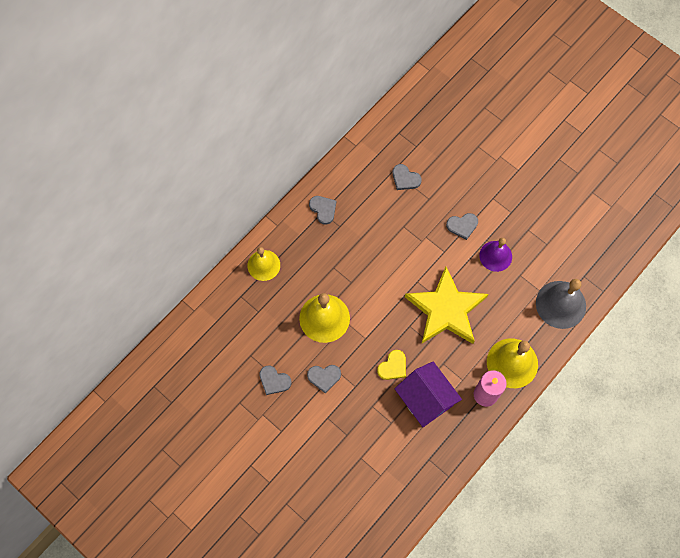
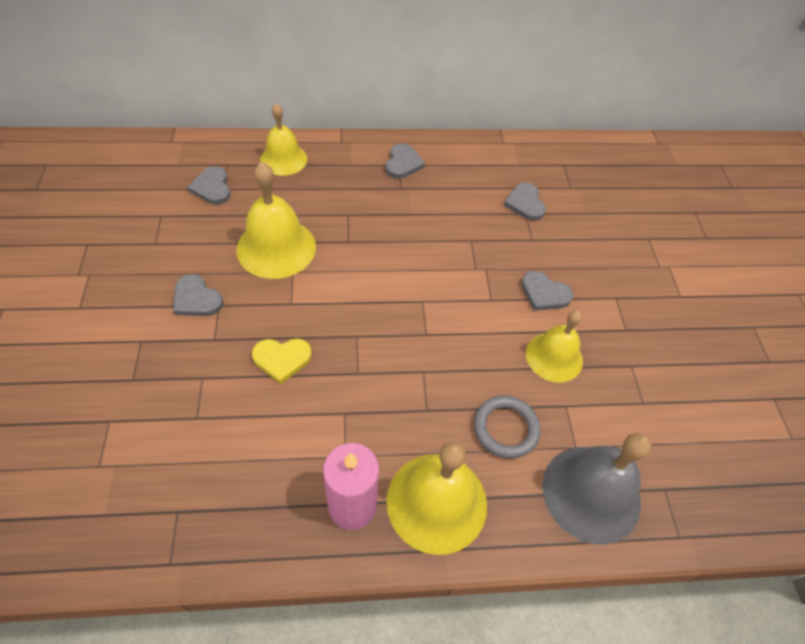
camera: 40 degrees right, 15 degrees down
grey heart [259,365,292,395] -> grey heart moved to [187,166,231,205]
purple house [394,361,462,427] -> none
yellow star [405,266,488,344] -> none
purple bell [479,238,512,272] -> yellow bell [526,310,583,382]
none -> grey ring [474,396,541,459]

